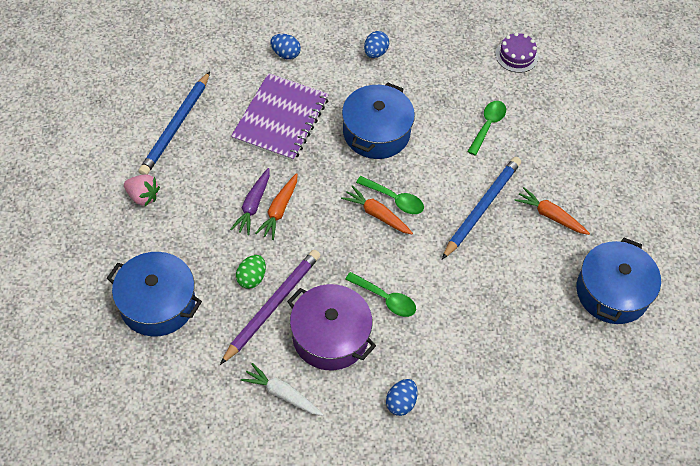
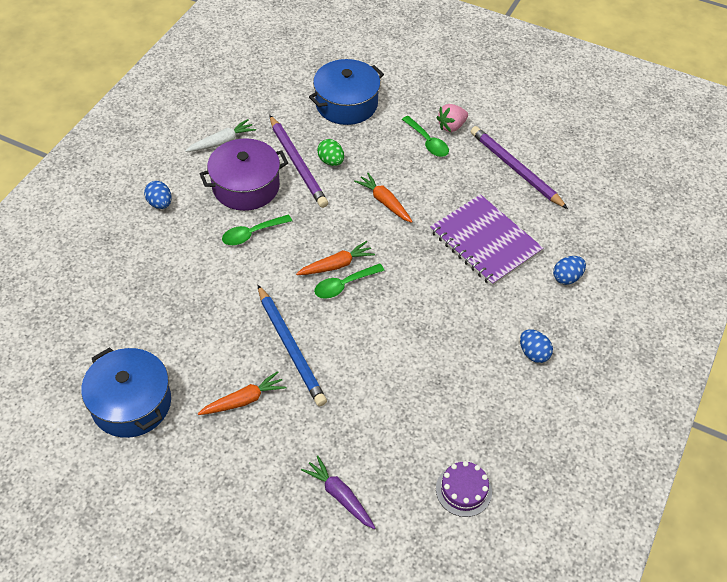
camera: 120 degrees right, 5 degrees down
blue pencil [138,72,210,175] -> purple pencil [471,126,568,209]
purple carrot [230,168,270,235] -> purple carrot moved to [301,455,375,529]
blue pot [342,82,415,159] -> none
green spoon [467,101,506,156] -> green spoon moved to [402,116,449,157]

